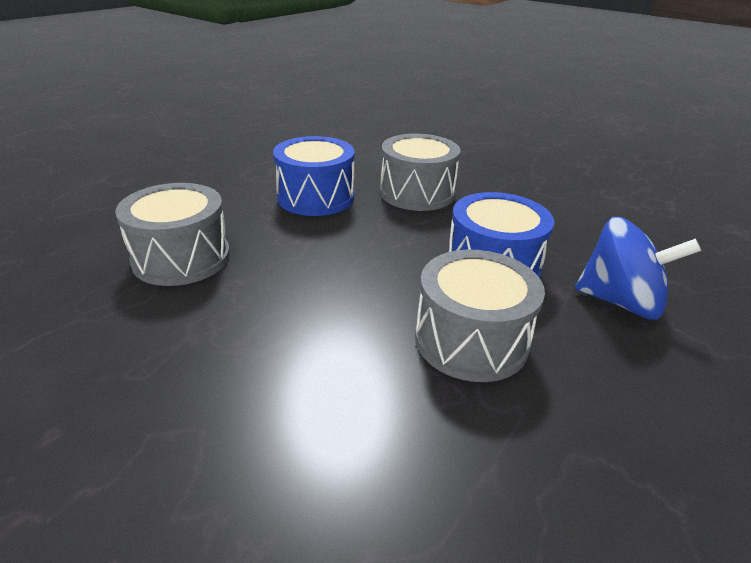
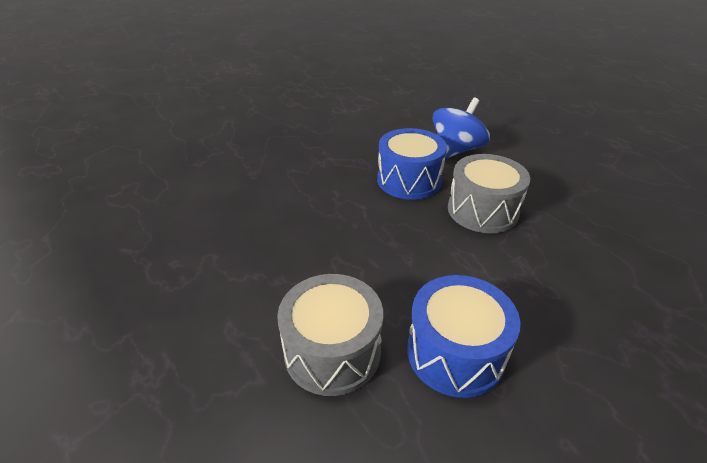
camera: 70 degrees left, 5 degrees up
blue drum [273,136,354,216] -> blue drum moved to [407,275,520,398]
grey drum [380,134,461,211] -> none

